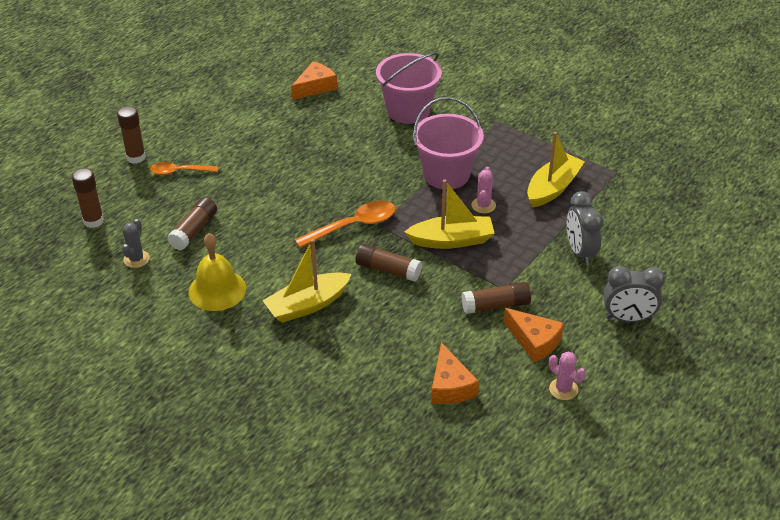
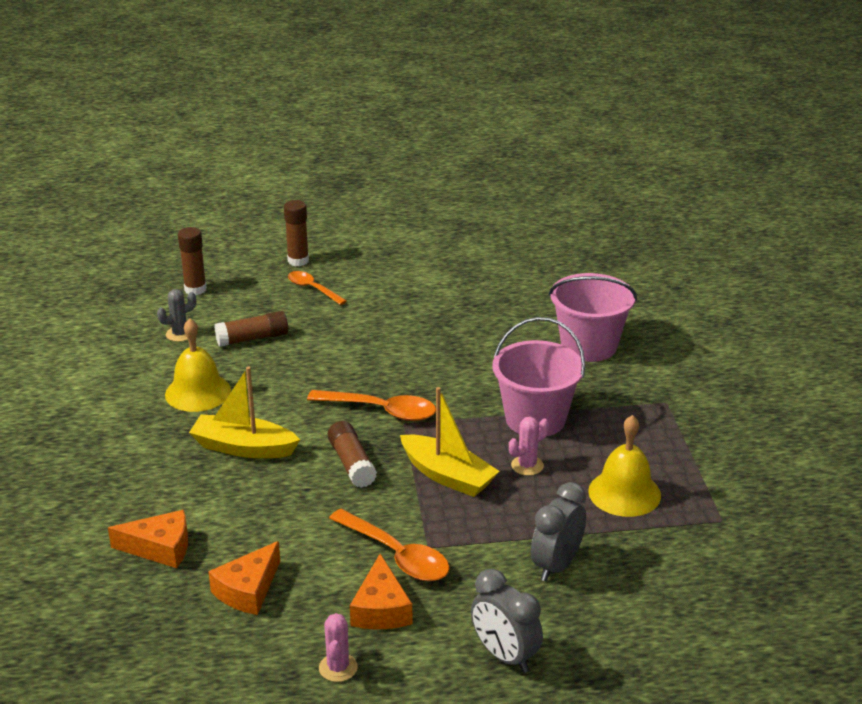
camera: 45 degrees right, 10 degrees down
orange cheese [291,61,337,100] -> orange cheese moved to [108,510,188,568]
brown glue stick [461,282,531,314] -> orange spoon [329,509,450,581]
yellow boat [527,132,585,208] -> yellow bell [588,415,661,517]

